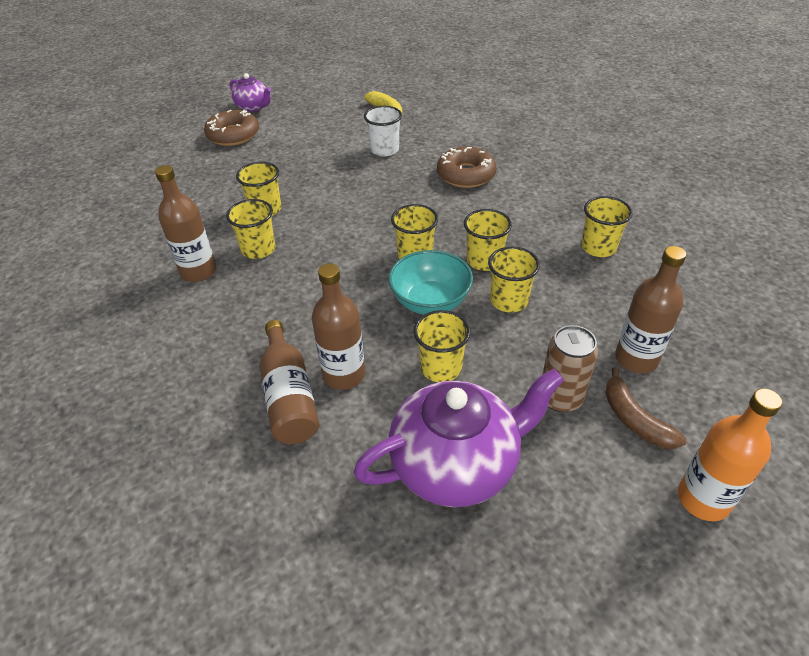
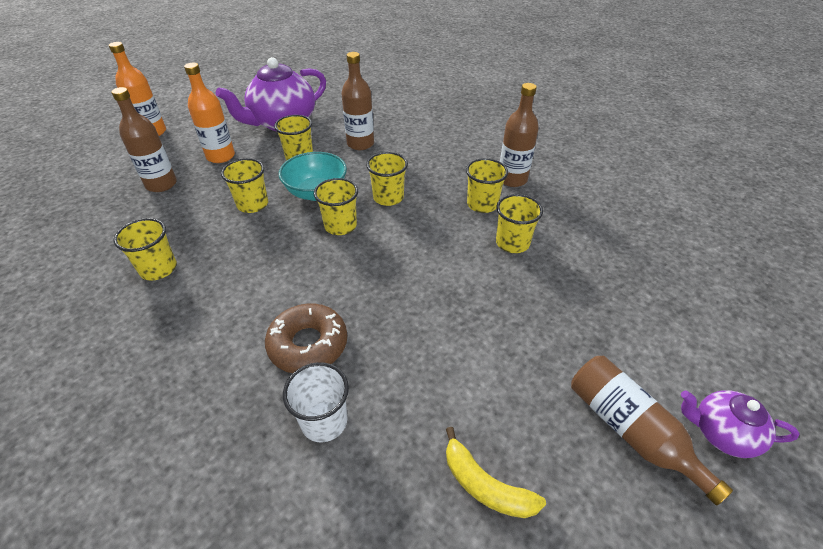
camera: 160 degrees right, 0 degrees up
brown donut [204,110,259,146] -> none
brown bottle [259,320,320,444] -> brown bottle moved to [571,356,733,505]
white cup [364,106,402,157] -> white cup moved to [283,362,349,442]
yellow cup [464,209,512,271] -> yellow cup moved to [366,152,408,206]
brown can [542,325,598,412] -> orange bottle [184,63,235,163]
brown banana [605,367,687,449] -> none

